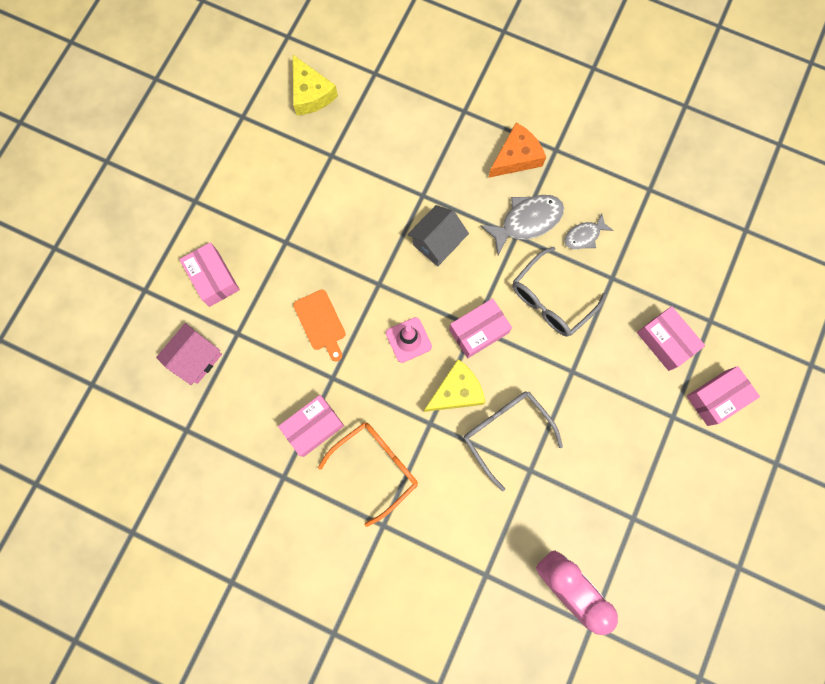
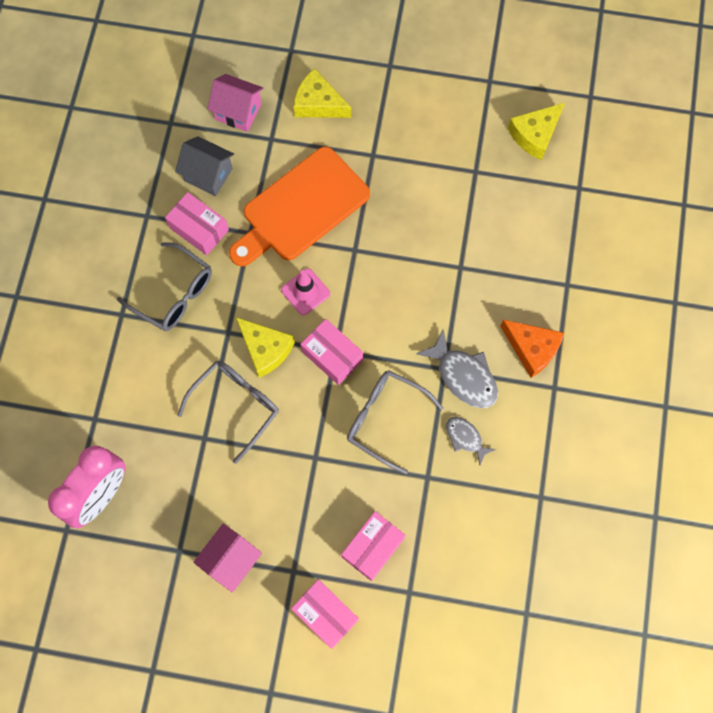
camera: 75 degrees right, 5 degrees down
pink box [179,242,240,307] -> yellow cheese [293,69,351,118]
orange cutting board [293,289,346,362] -> orange cutting board [229,147,370,266], size x2.08
orange glasses [318,422,418,527] -> grey glasses [117,242,212,331]
grey house [407,205,469,267] -> grey house moved to [175,136,234,196]
none -> pink house [193,524,262,593]

